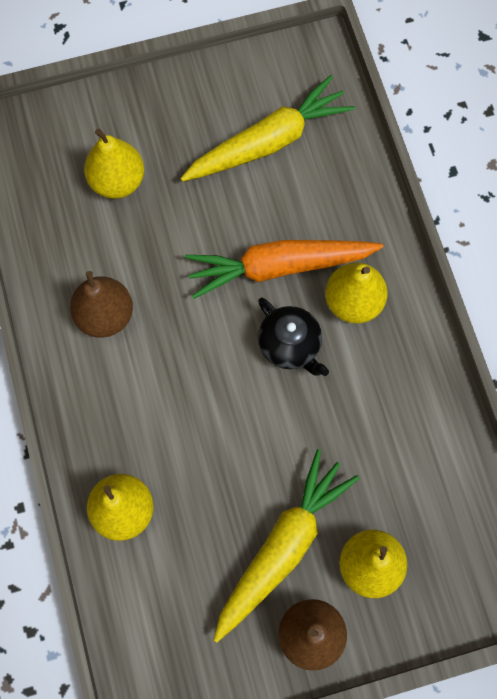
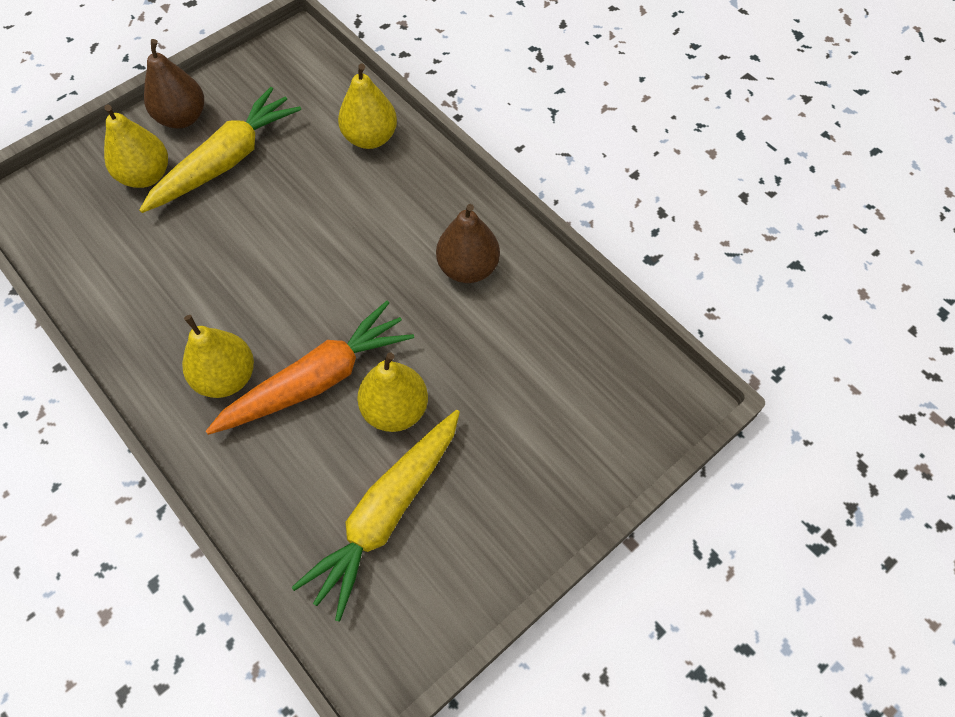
camera: 155 degrees right, 10 degrees down
yellow pear [84,129,144,199] -> yellow pear moved to [357,352,428,432]
yellow carrot [214,449,360,642] -> yellow carrot turned 150 degrees counterclockwise [139,87,301,213]
black teapot [258,298,329,376] -> none

